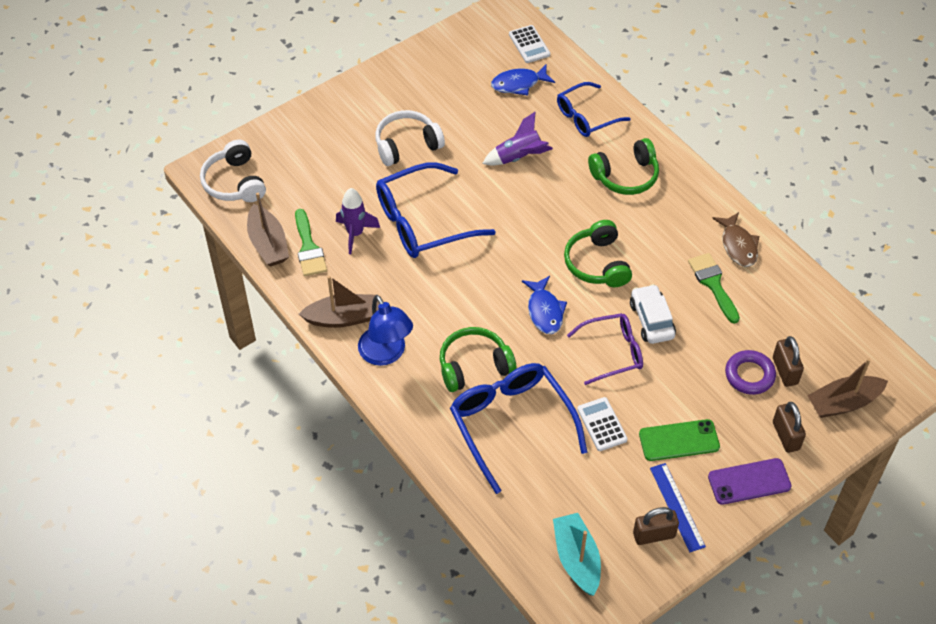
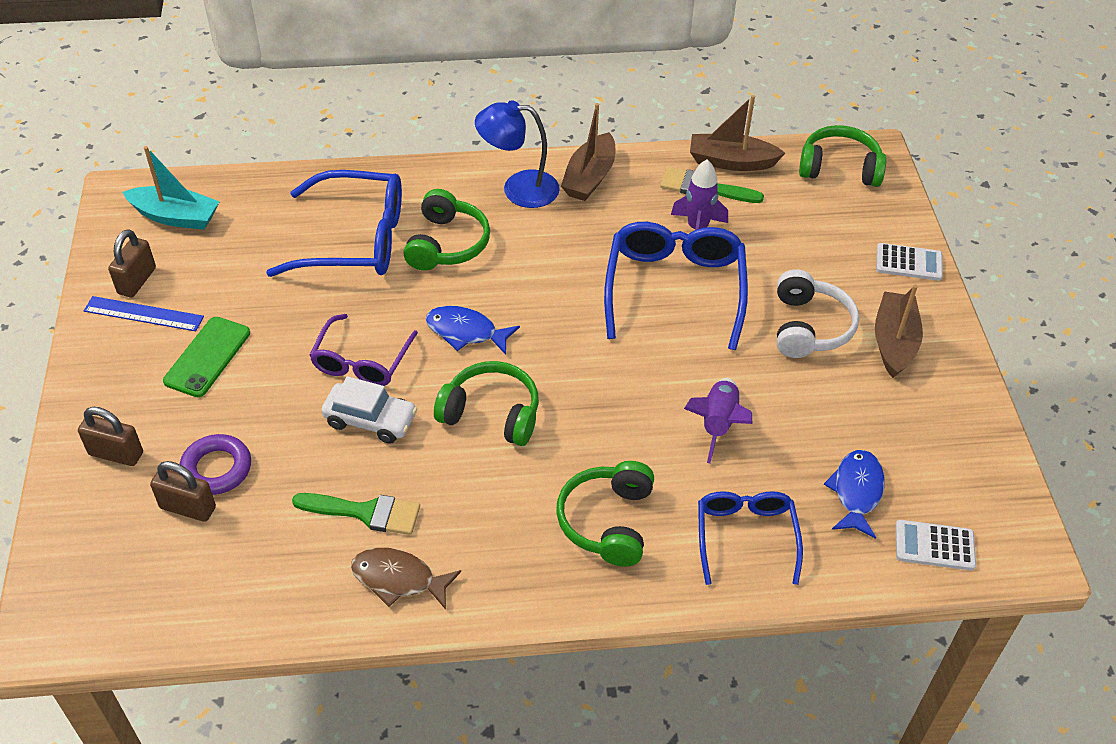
camera: 120 degrees right, 5 degrees down
white headphones [200,140,266,202] -> green headphones [799,125,886,187]
white calculator [577,397,628,451] -> white calculator moved to [876,243,943,281]
purple phone [708,458,791,505] -> none
brown boat [807,358,888,418] -> brown boat moved to [875,285,923,378]

